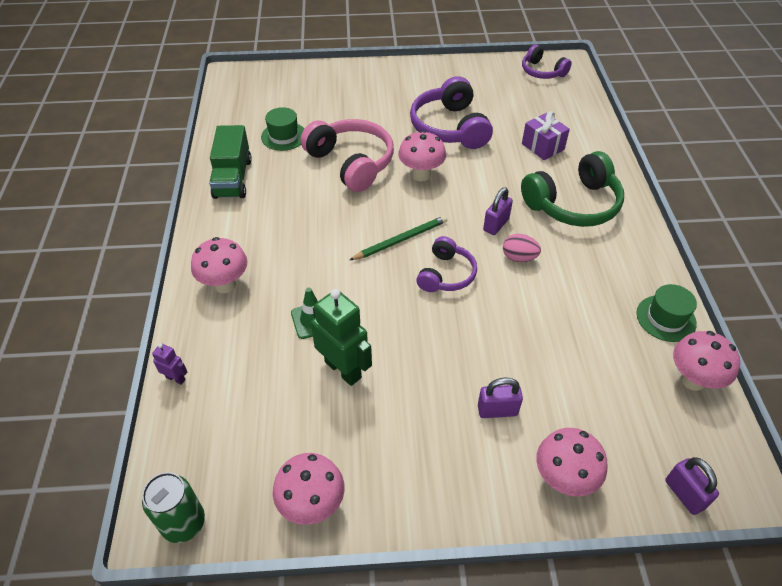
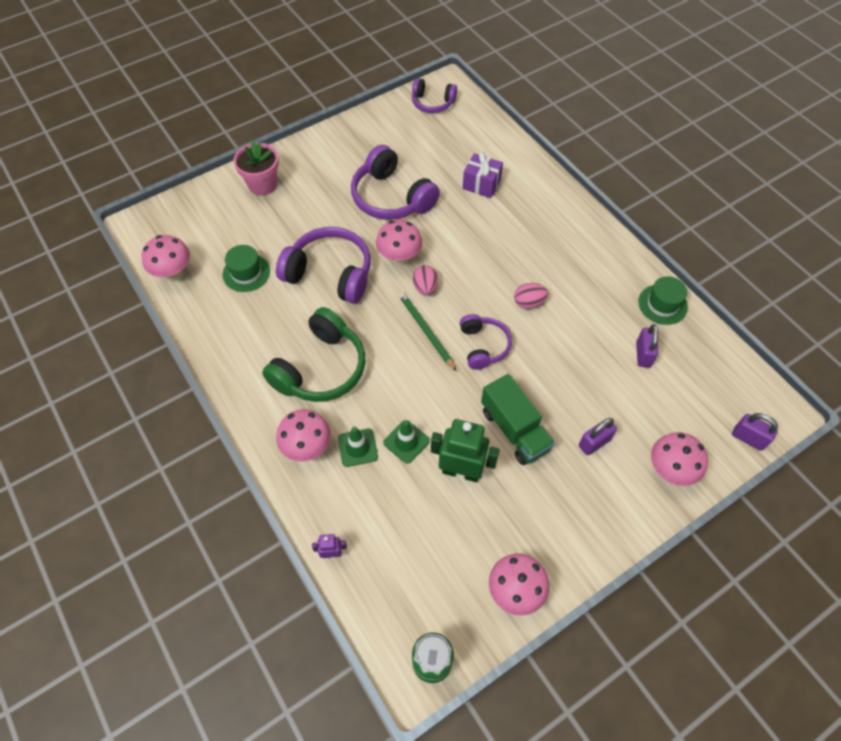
camera: 30 degrees left, 10 degrees up
green truck [209,125,252,199] -> green truck moved to [481,374,555,465]
pink headphones [301,119,394,192] -> purple headphones [276,227,371,304]
green pencil [350,216,447,260] -> green pencil turned 60 degrees counterclockwise [399,292,456,371]
purple padlock [483,187,513,235] -> purple padlock moved to [636,324,658,367]
green headphones [521,151,624,227] -> green headphones moved to [262,307,365,402]
pink mushroom [673,331,740,391] -> pink mushroom moved to [141,235,190,282]
none -> pink flower pot [234,141,279,196]
none -> green traffic cone [338,427,378,467]
none -> pink egg [413,265,438,295]

